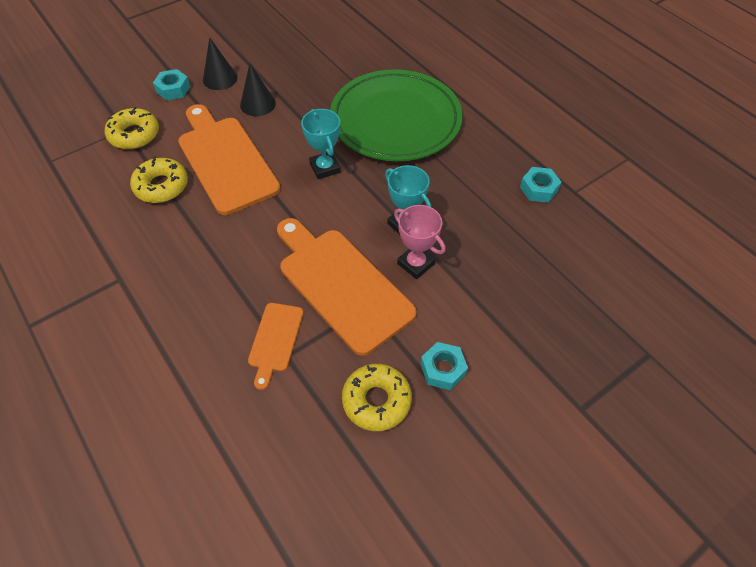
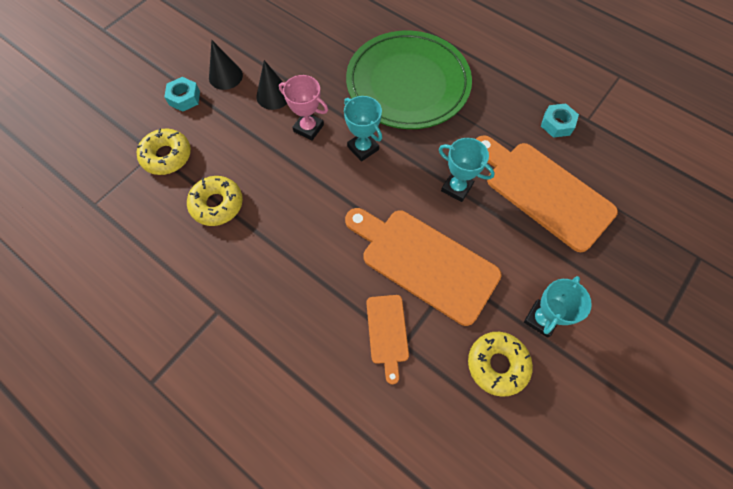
camera: 15 degrees left, 10 degrees up
orange cutting board [178,104,281,215] -> orange cutting board moved to [476,135,618,252]
pink trophy [394,205,446,279] -> pink trophy moved to [279,75,328,141]
turquoise nut [420,342,468,390] -> turquoise trophy [524,276,592,338]

